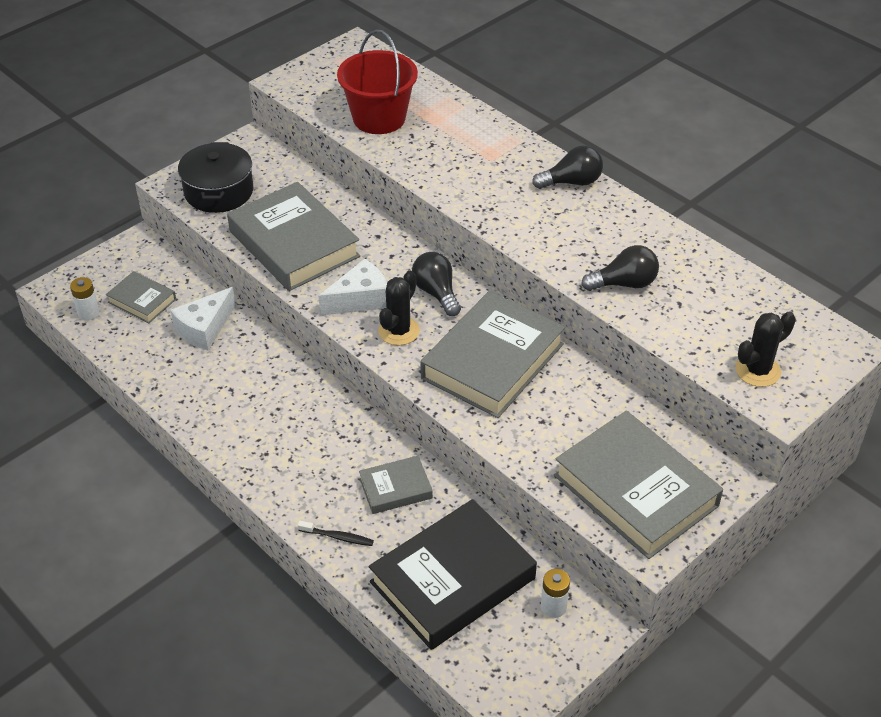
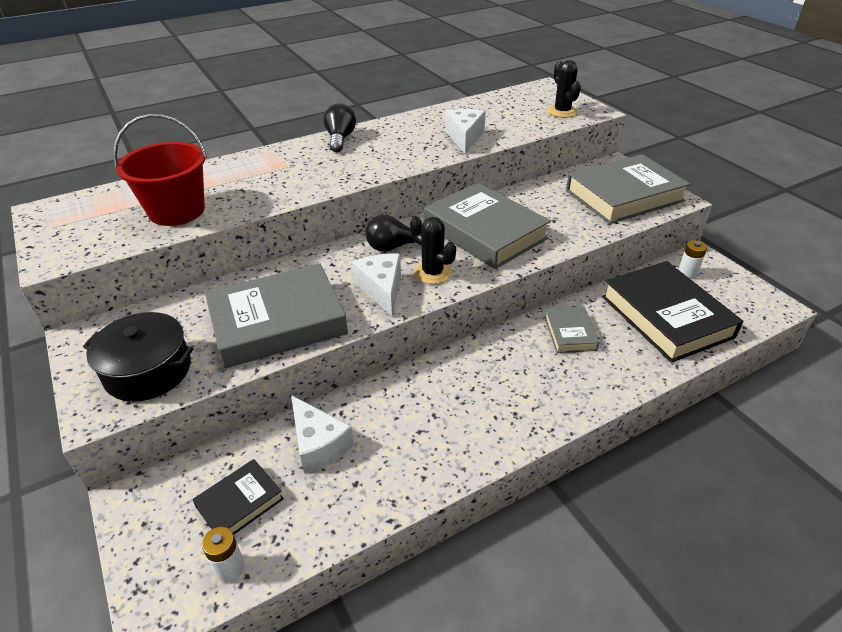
camera: 75 degrees left, 5 degrees down
grey book [106,271,176,323] -> black book [192,459,284,535]
black toothbrush [298,521,374,546] -> none
black light bulb [581,245,659,291] -> white cheese [445,109,486,154]

